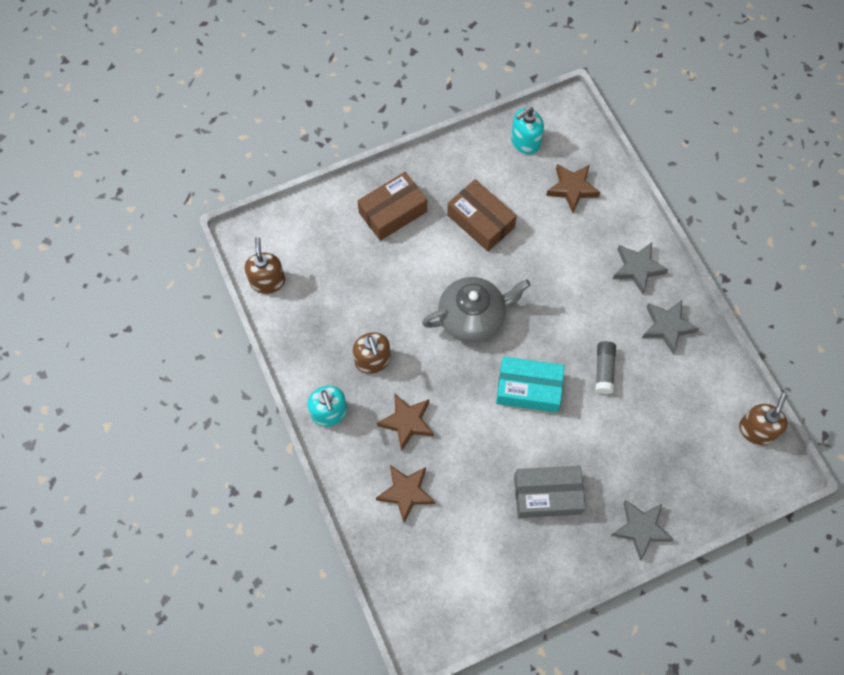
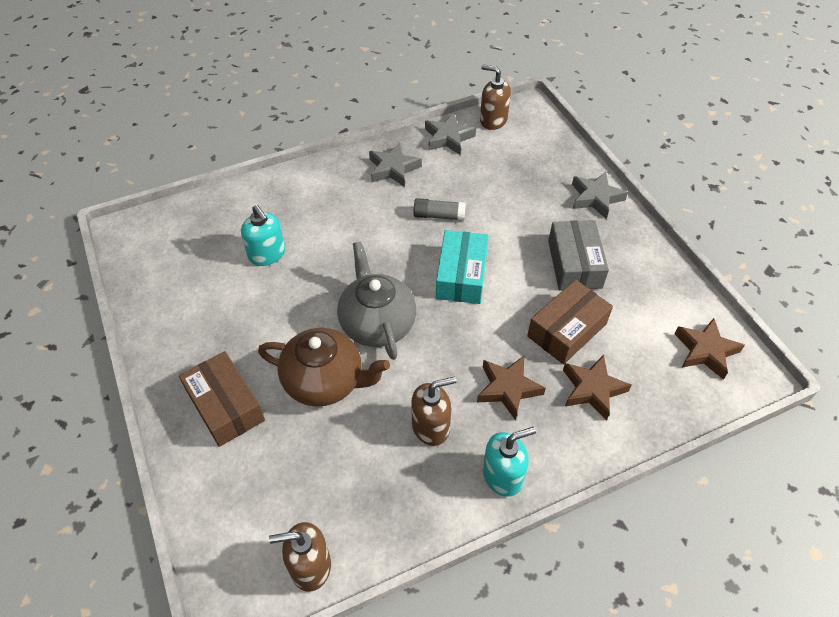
camera: 90 degrees left, 15 degrees down
brown box [447,179,517,251] -> brown box moved to [527,280,613,364]
turquoise soap dispenser [511,107,544,154] -> turquoise soap dispenser moved to [241,205,285,266]
brown star [546,164,600,213] -> brown star moved to [674,318,745,380]
grey star [613,242,668,294] -> grey star moved to [425,113,476,155]
none -> brown teapot [258,328,390,407]

